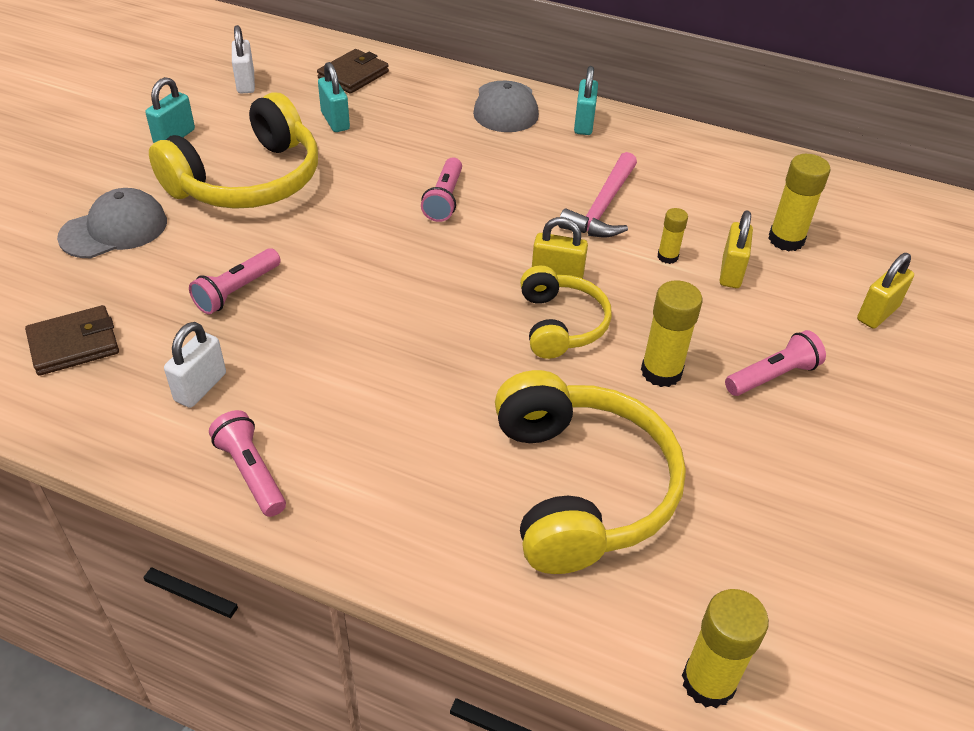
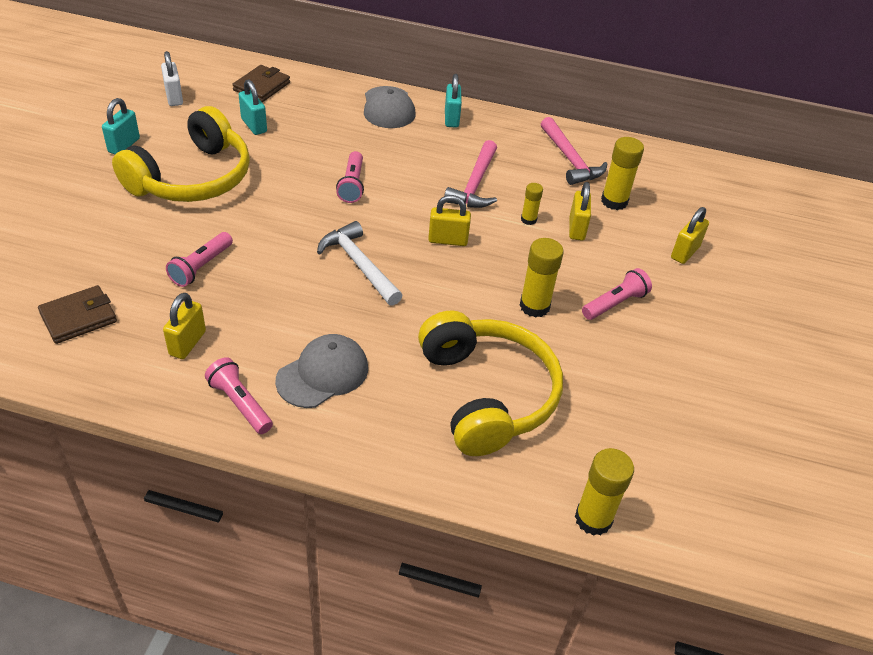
camera: 10 degrees left, 0 degrees up
grey cap [57,188,167,258] -> grey cap moved to [275,334,368,408]
white padlock [164,322,226,408] -> yellow padlock [163,293,206,359]
yellow headphones [520,266,612,359] -> none
none -> white hammer [317,221,403,306]
none -> pink hammer [541,117,607,185]

